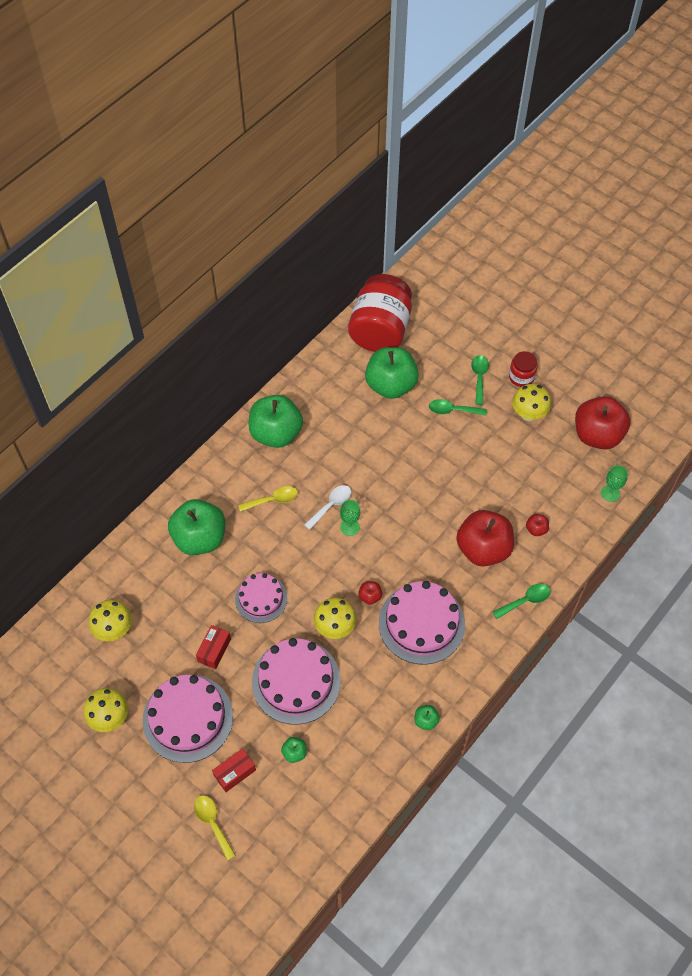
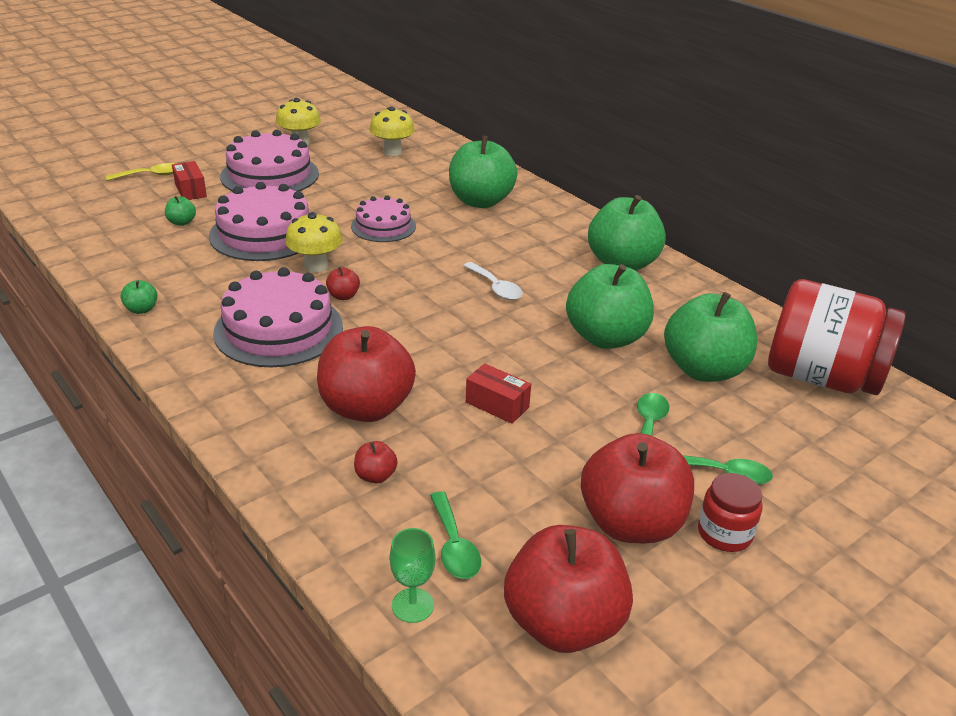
camera: 100 degrees right, 25 degrees down
red box [196,625,231,669] -> red box moved to [466,363,531,424]
yellow spoon [238,486,298,512] -> none
green goblet [340,500,360,536] -> none
green spoon [493,584,551,619] -> green spoon moved to [430,491,481,579]
yellow mushroom [512,384,551,421] -> red apple [581,433,694,543]
none -> green apple [566,264,654,349]

